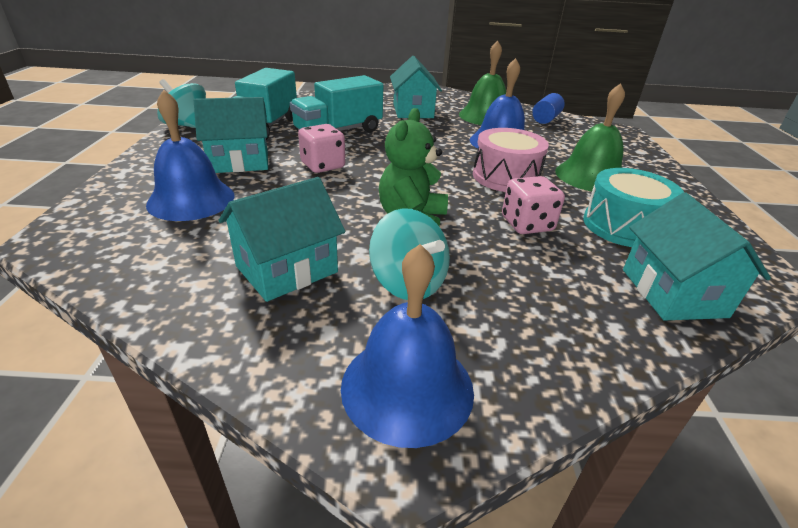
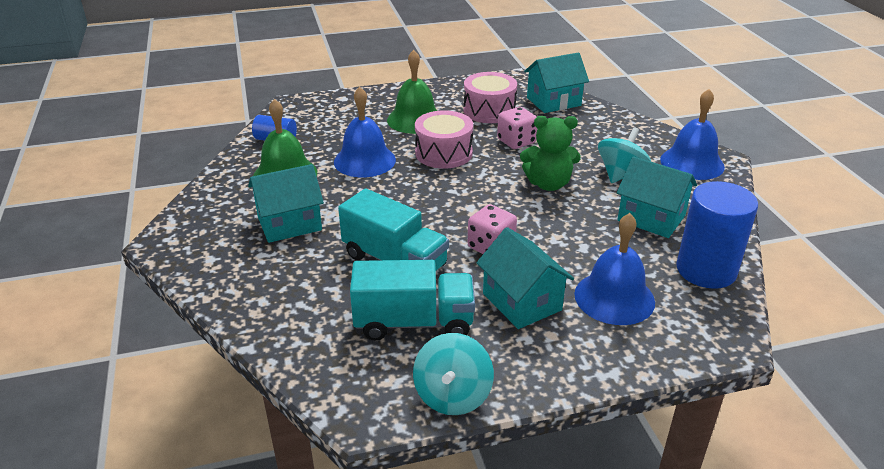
camera: 105 degrees left, 0 degrees up
turquoise drum [583,168,684,247] -> pink drum [464,72,517,123]
none -> blue cylinder [676,181,758,289]

